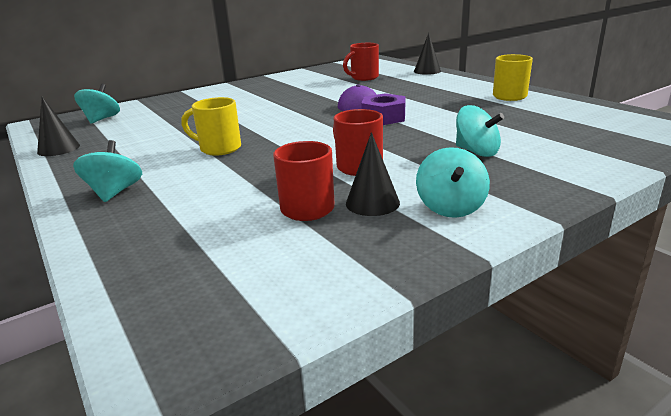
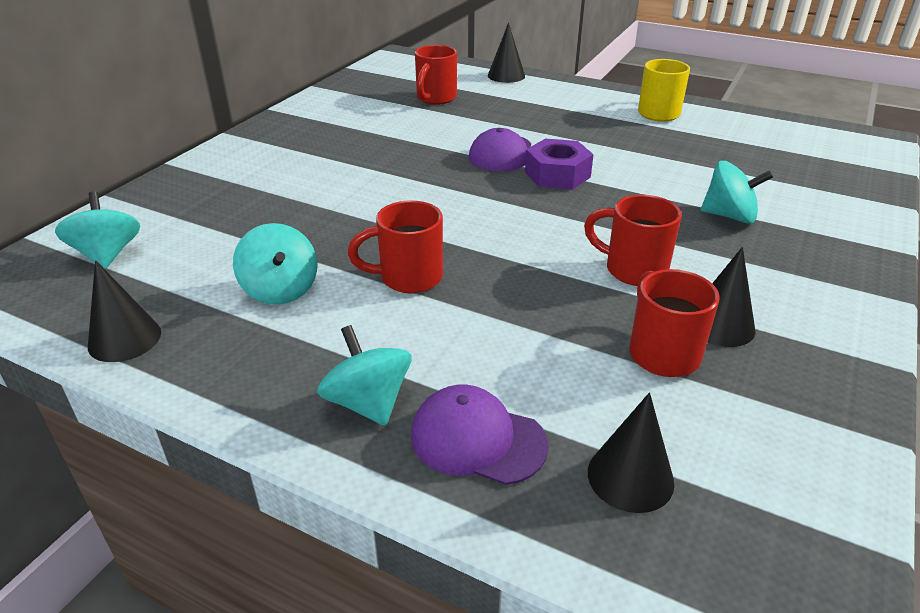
camera: 30 degrees left, 10 degrees up
yellow mug [181,97,241,156] -> red mug [348,200,443,293]
turquoise spinning top [416,147,490,218] -> turquoise spinning top moved to [233,223,317,305]
none -> purple cap [411,385,549,485]
none -> black cone [588,392,674,513]

